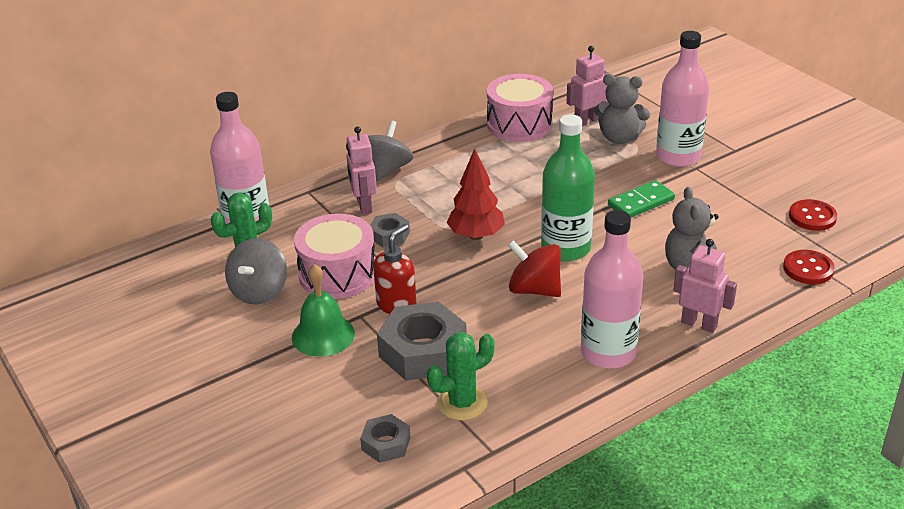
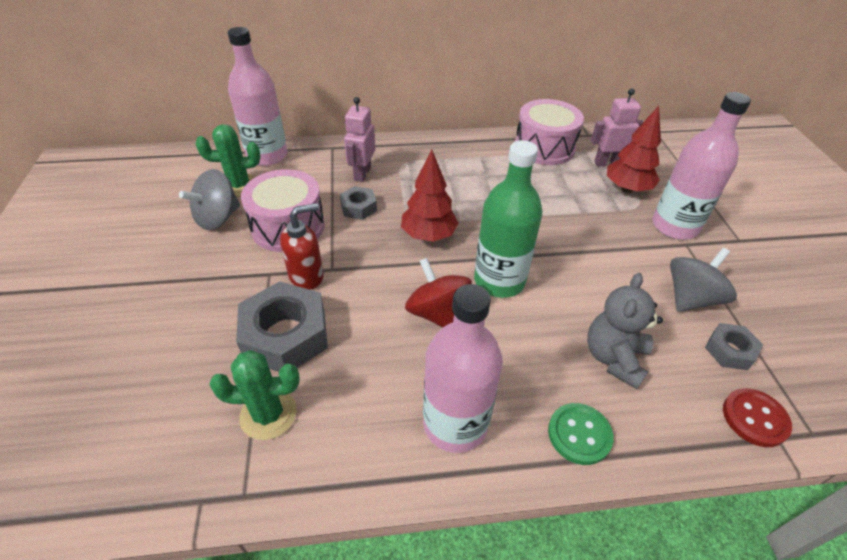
camera: 25 degrees right, 10 degrees up
green bell [292,264,355,357] -> none
grey nut [360,414,410,463] -> grey nut moved to [705,323,763,370]
grey spinning top [368,120,413,181] -> grey spinning top moved to [670,248,737,312]
grey teddy bear [594,74,650,144] -> red tree [607,106,661,193]
green domino [608,180,675,217] -> none
pink robot [673,239,737,333] -> green button [548,403,614,465]
red button [789,199,837,231] -> none

